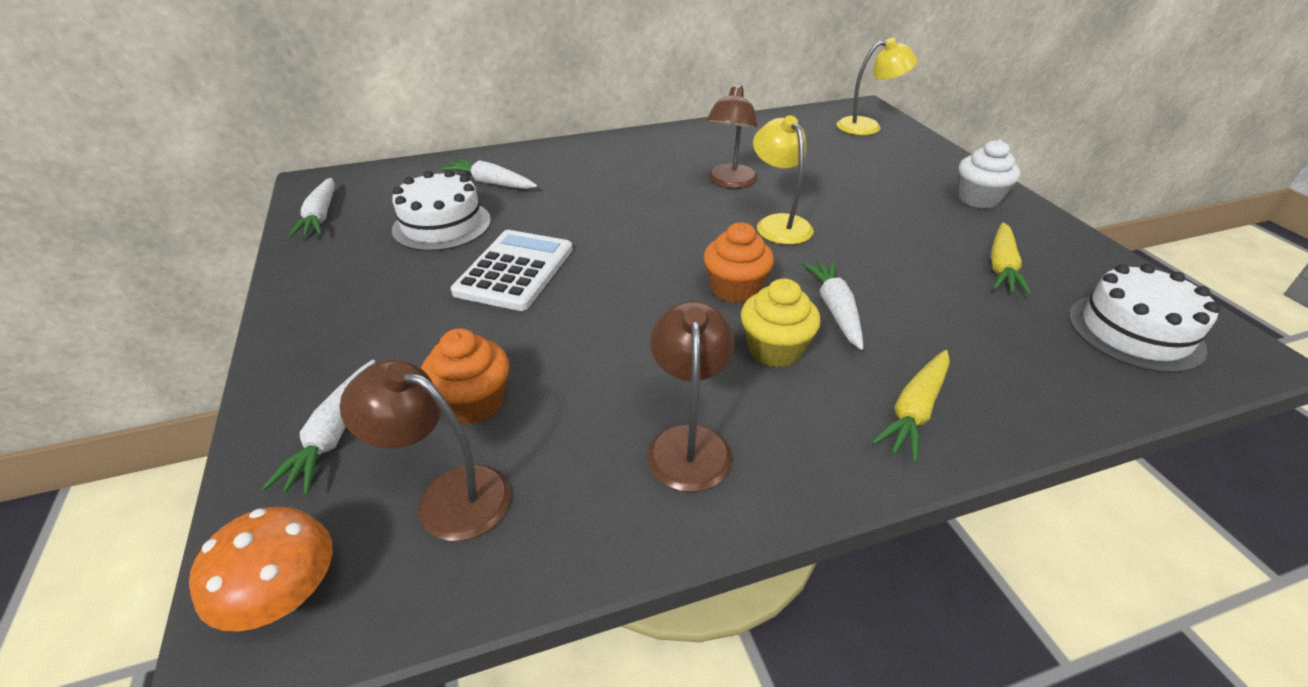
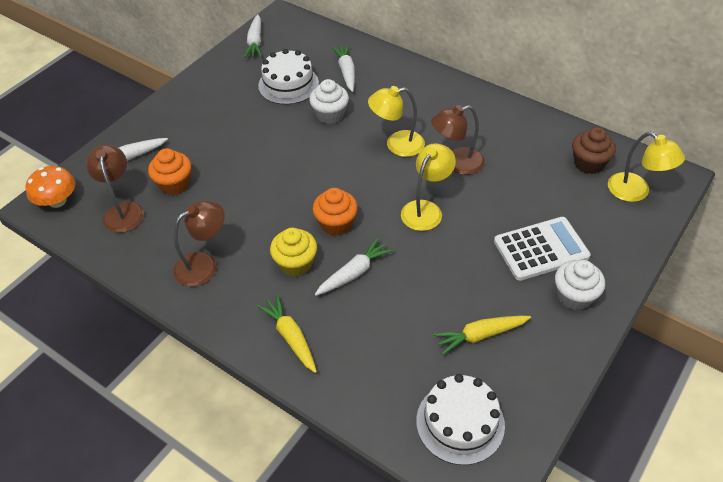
camera: 55 degrees right, 10 degrees up
white carrot [289,178,335,237] -> white carrot turned 45 degrees counterclockwise [244,14,262,58]
white calculator [451,230,573,311] -> white calculator moved to [494,217,591,281]
yellow carrot [872,350,950,463] -> yellow carrot turned 60 degrees clockwise [257,295,317,373]
none -> white cupcake [309,79,349,124]
none -> yellow lamp [368,86,425,157]
none -> brown cupcake [572,127,616,174]

